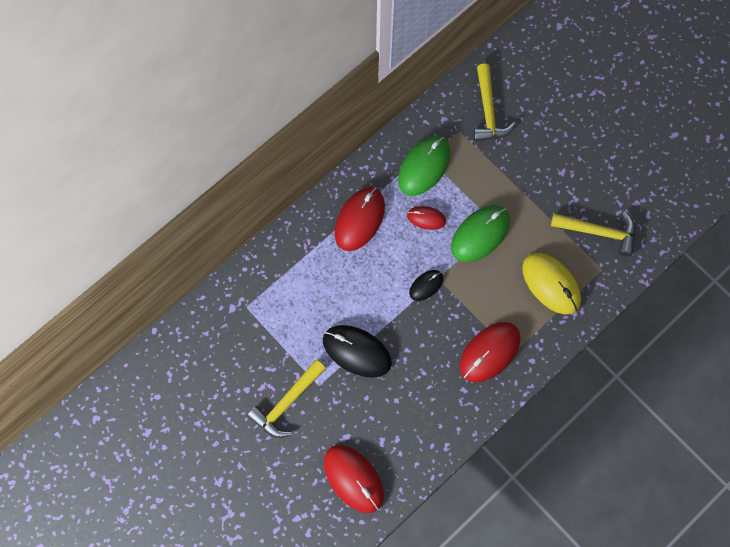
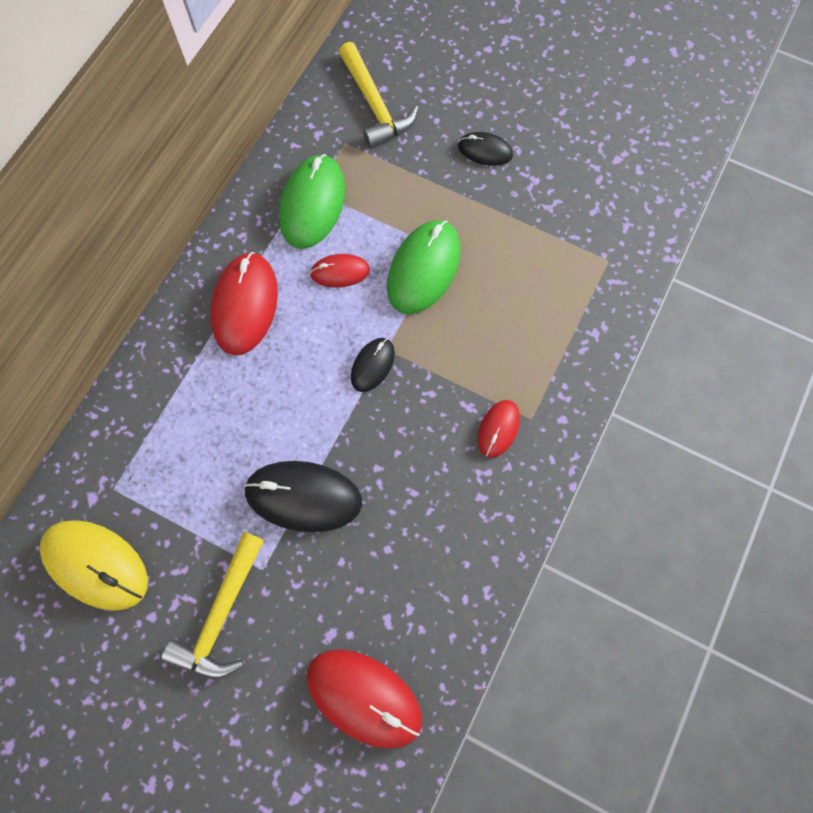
camera: 20 degrees left, 0 degrees up
red mouse [460,322,521,383] -> red mouse [478,400,520,458], size x0.55
yellow mouse [522,253,581,314] -> yellow mouse moved to [40,520,148,611]
yellow hammer [551,211,635,257] -> none
none -> black mouse [458,132,513,166]

